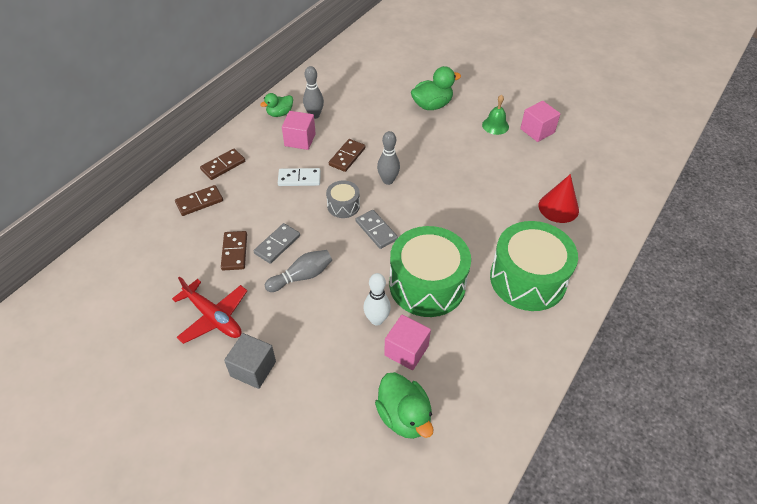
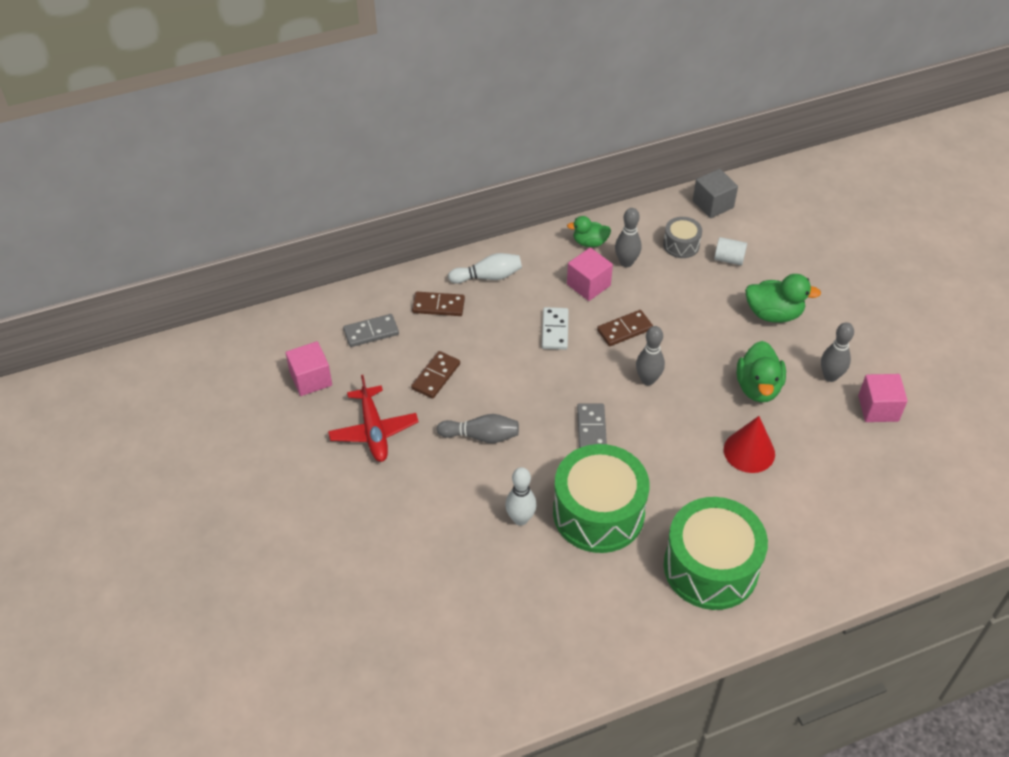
camera: 35 degrees right, 0 degrees up
brown domino [200,149,245,180] -> white bowling pin [448,253,522,284]
grey cube [224,333,276,389] -> grey cube moved to [693,169,738,218]
grey domino [254,223,300,264] -> grey domino moved to [343,314,399,347]
white domino [278,168,321,186] -> white domino turned 60 degrees clockwise [542,307,569,350]
grey drum [326,181,360,218] -> grey drum moved to [663,217,702,258]
green duck [375,372,433,439] -> green duck moved to [737,341,786,403]
pink cube [384,315,431,370] -> pink cube moved to [286,341,332,396]
green bell [482,95,509,135] -> grey bowling pin [821,322,854,382]
red cone [539,174,579,223] -> red cone moved to [724,416,775,473]
none -> white cylinder [714,237,747,265]

